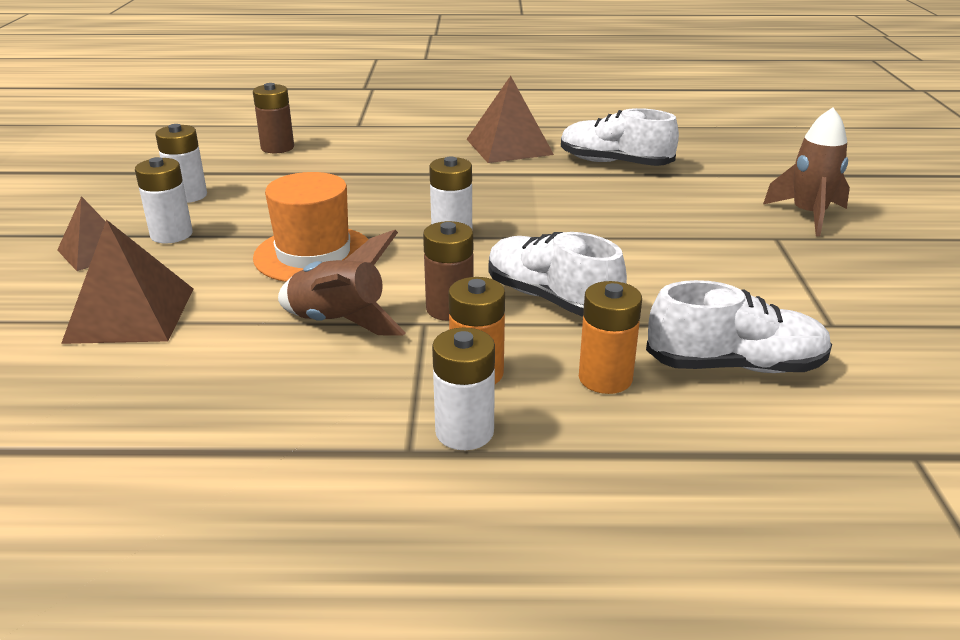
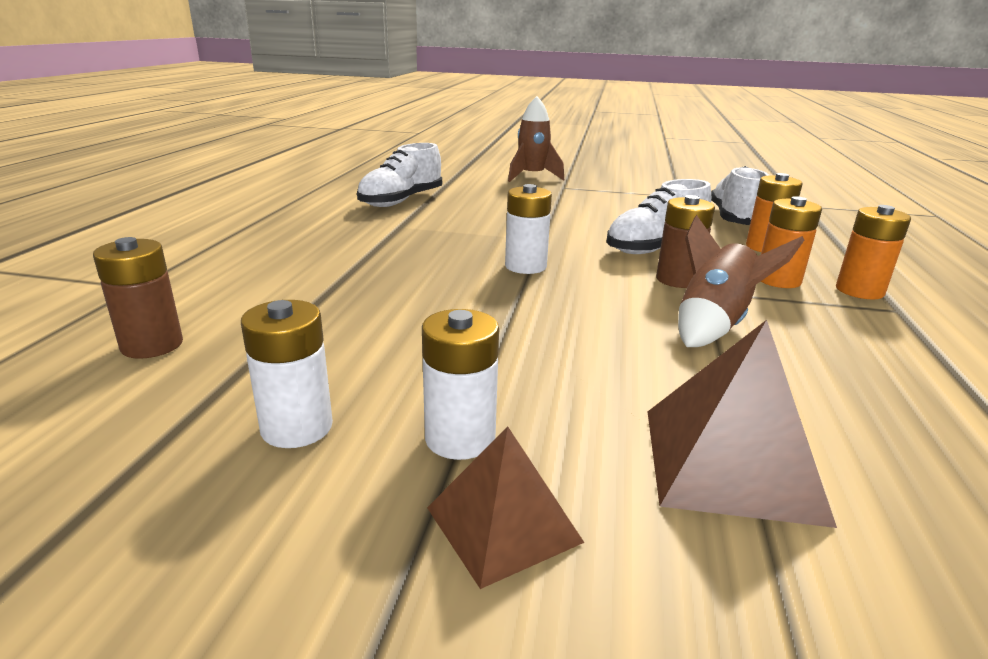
camera: 80 degrees left, 5 degrees down
orange hat [253,172,369,282] -> none
white battery [432,328,495,450] -> orange battery [836,205,911,299]
brown pyramid [467,76,554,163] -> none

